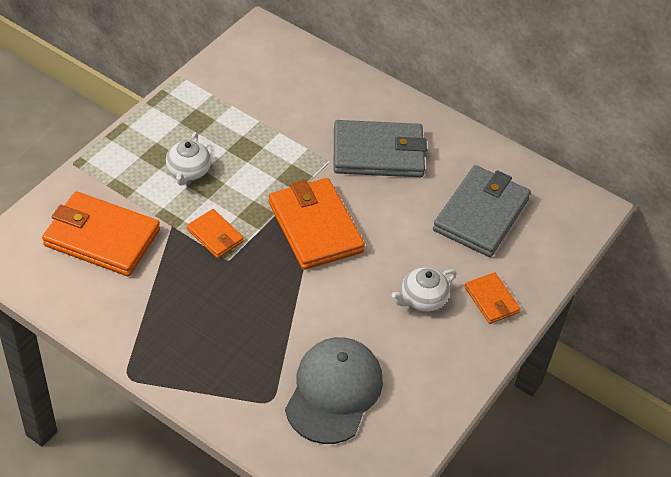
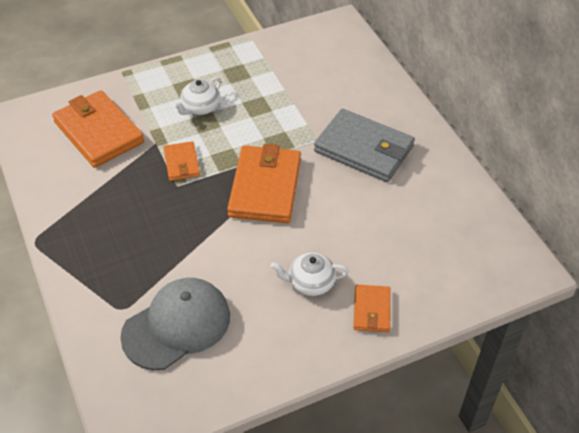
camera: 35 degrees right, 0 degrees up
grey wallet [433,165,531,257] -> none

